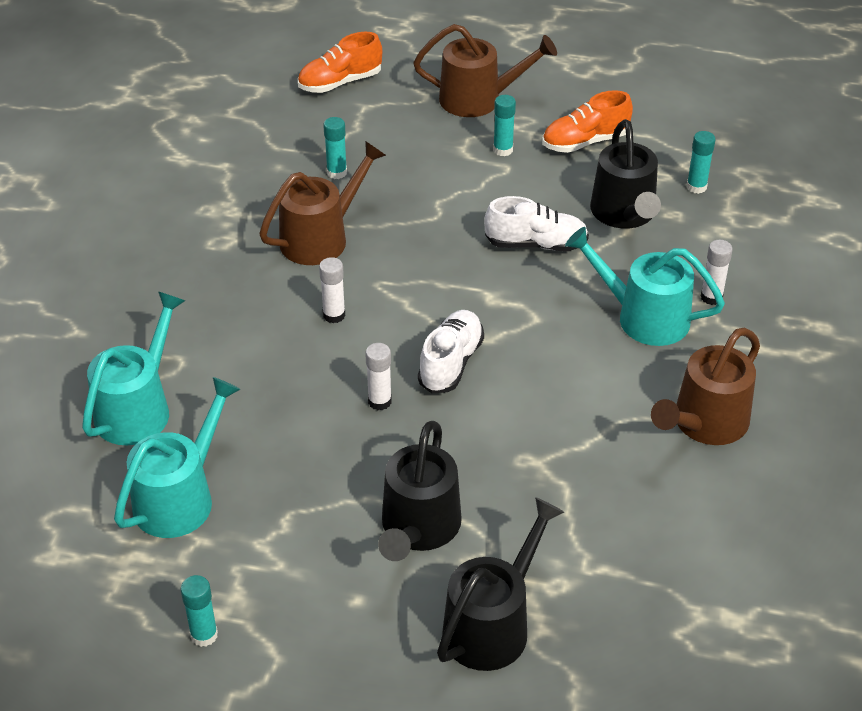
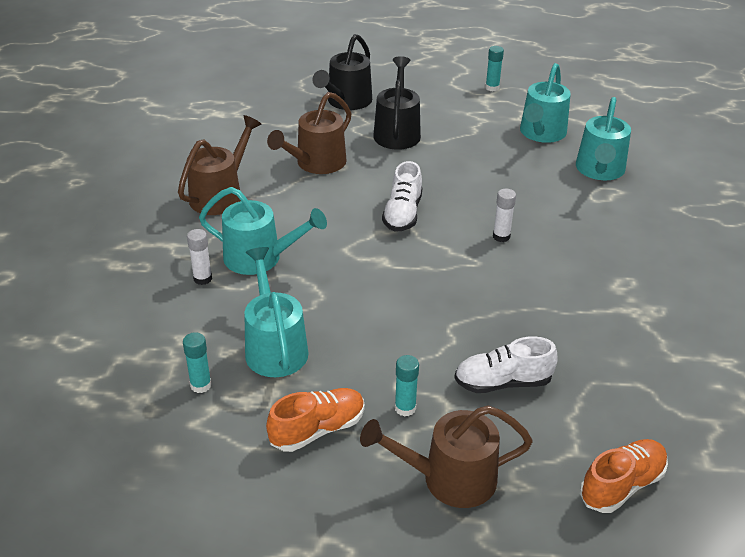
camera: 170 degrees right, 5 degrees down
brown watering can [259,141,386,265] -> brown watering can moved to [267,92,352,174]
turquoise glue stick [323,117,347,179] -> none
white glue stick [365,343,392,410] -> none
white shoe [484,196,589,251] -> white shoe moved to [454,336,558,393]
black watering can [590,119,661,229] -> turquoise watering can [244,247,309,377]

